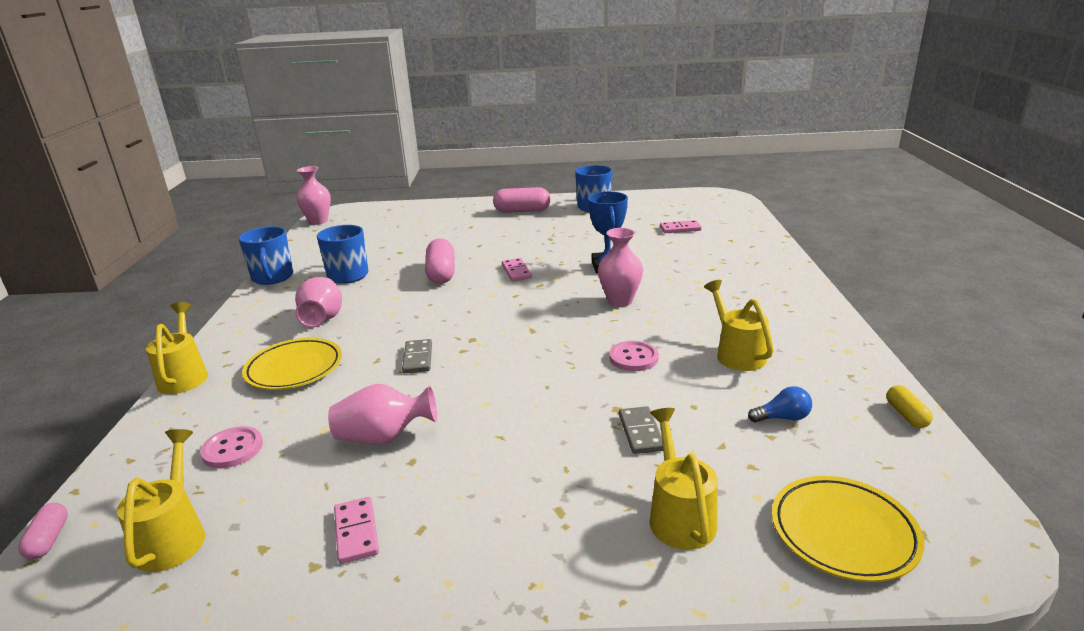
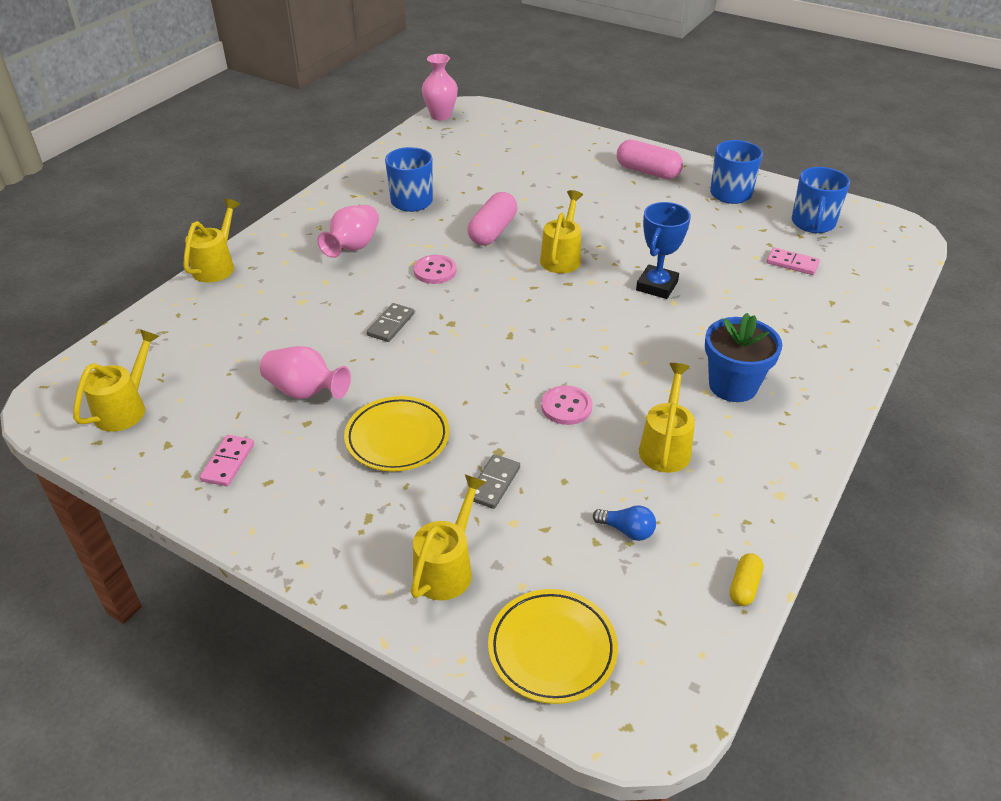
camera: 30 degrees right, 15 degrees up
pink capsule [18,503,68,559] -> none
pink button [200,426,263,468] -> pink button moved to [414,255,457,284]
blue mug [239,226,293,285] -> blue mug moved to [792,167,850,233]
yellow plate [242,338,342,390] -> yellow plate moved to [344,396,449,472]
pink domino [502,258,532,281] -> yellow watering can [540,190,583,273]
pink vase [598,228,643,307] -> none
none -> blue flower pot [705,313,782,402]

